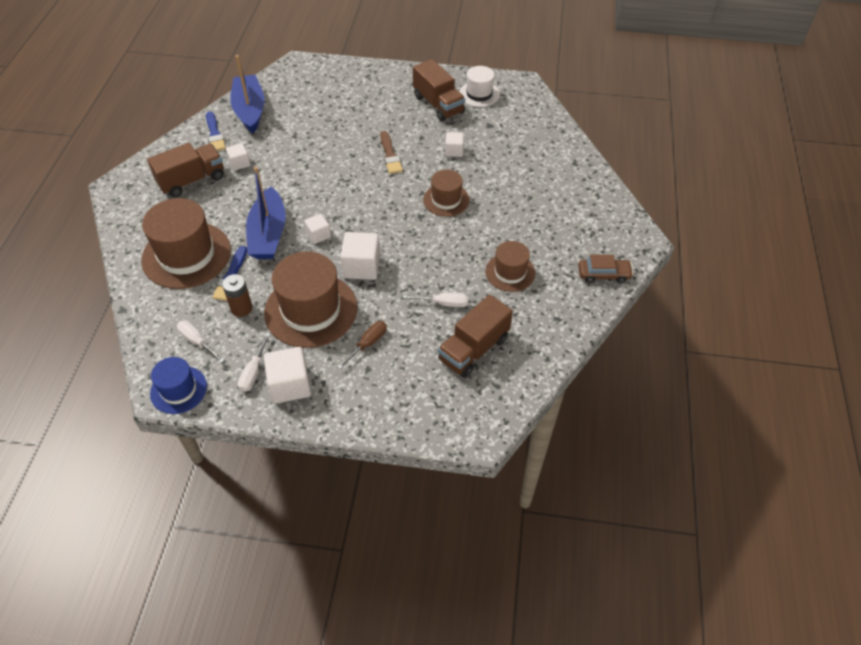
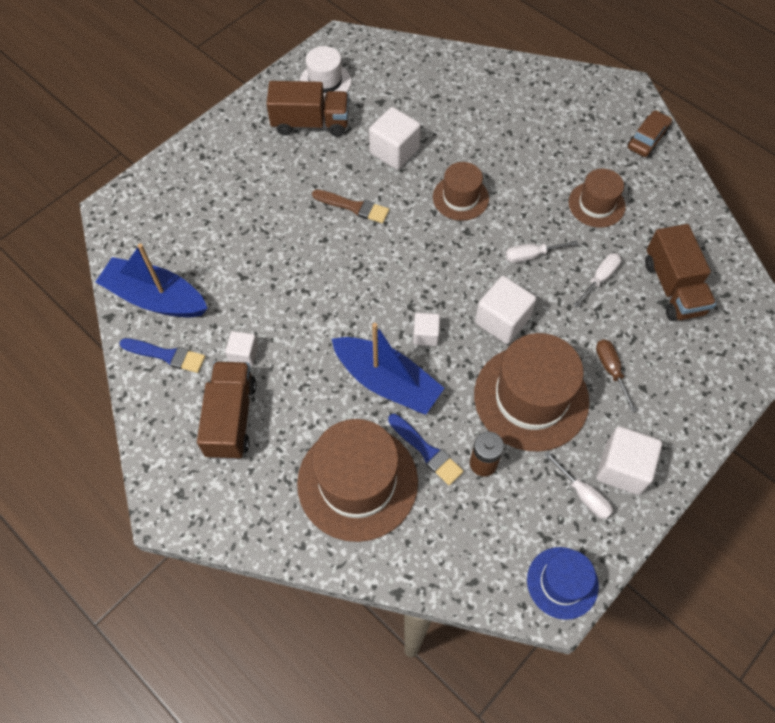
camera: 55 degrees left, 10 degrees up
white screwdriver [177,321,224,363] -> white screwdriver moved to [505,241,579,263]
white cube [445,132,464,157] -> white cube [369,107,421,170], size x1.72

